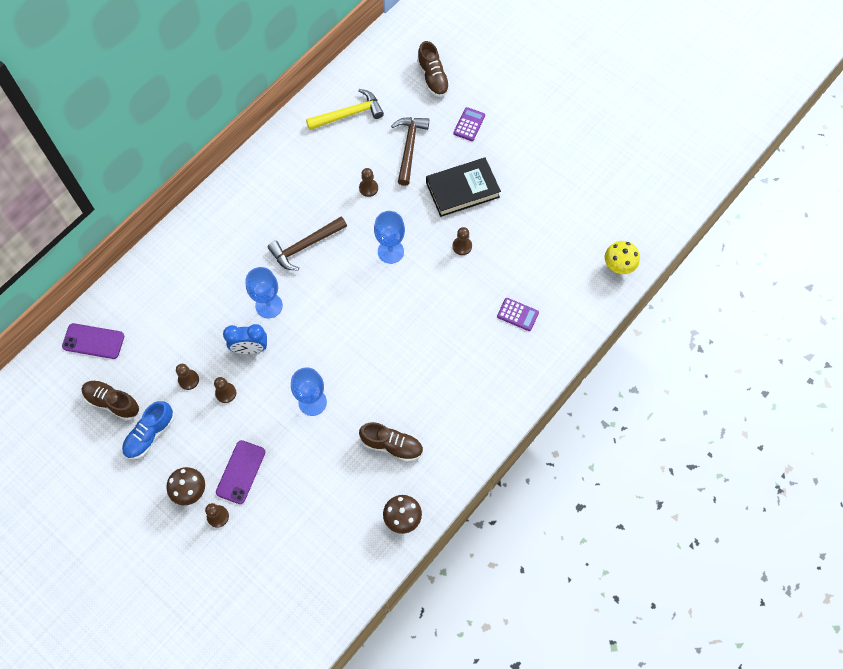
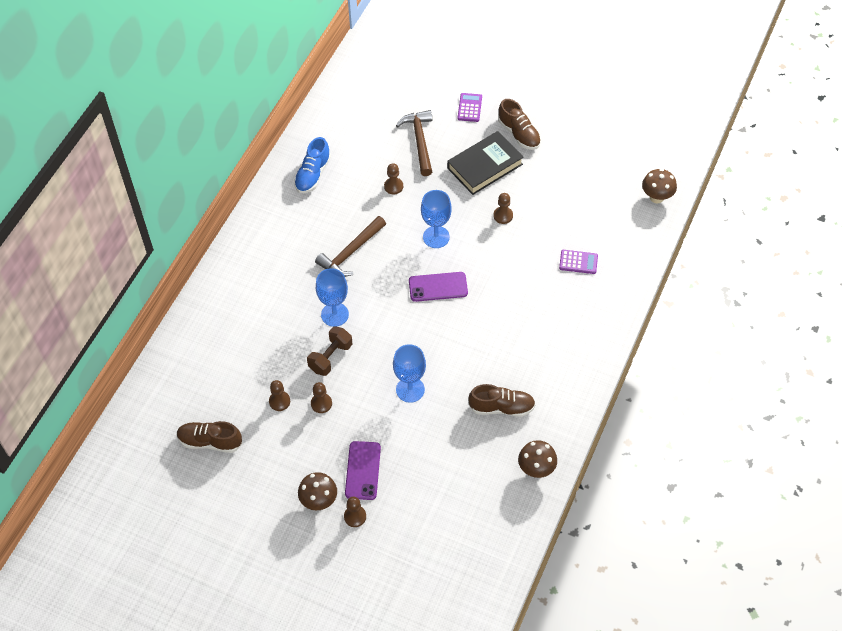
camera: 15 degrees left, 10 degrees down
purple phone [62,323,124,359] -> purple phone moved to [409,272,468,302]
blue shoe [122,401,175,459] -> blue shoe moved to [294,137,331,193]
blue clock [223,324,267,354] -> brown dumbbell [307,326,352,376]
yellow hammer [306,89,384,130] -> none
brown shoe [417,41,450,97] -> brown shoe moved to [498,99,541,150]
yellow mushroom [605,241,640,274] -> brown mushroom [642,169,677,204]

